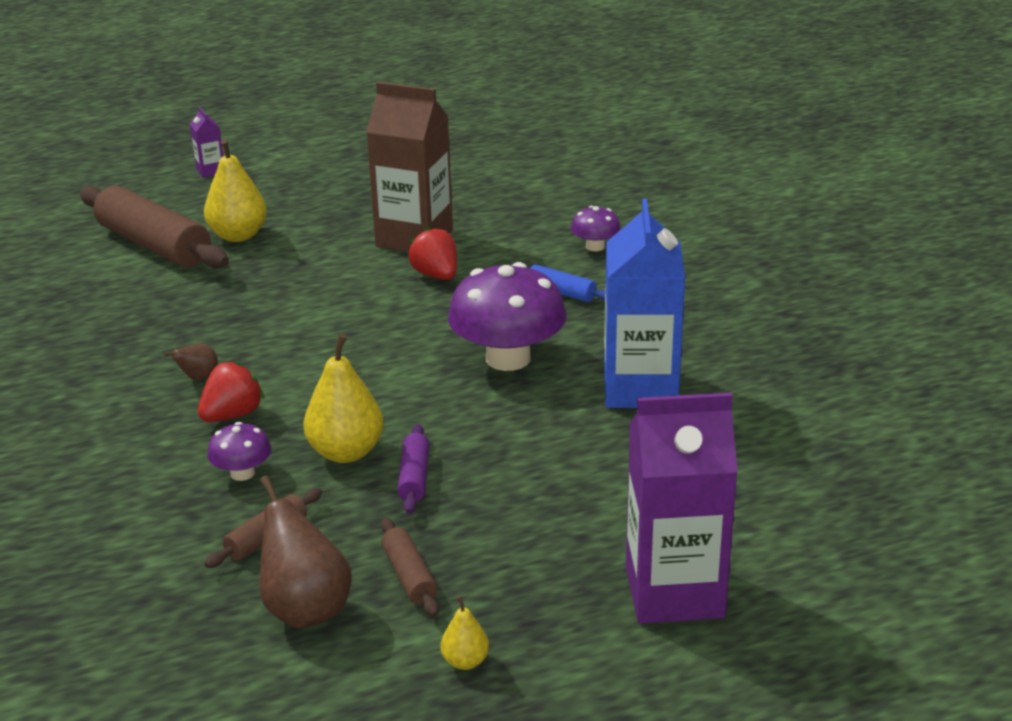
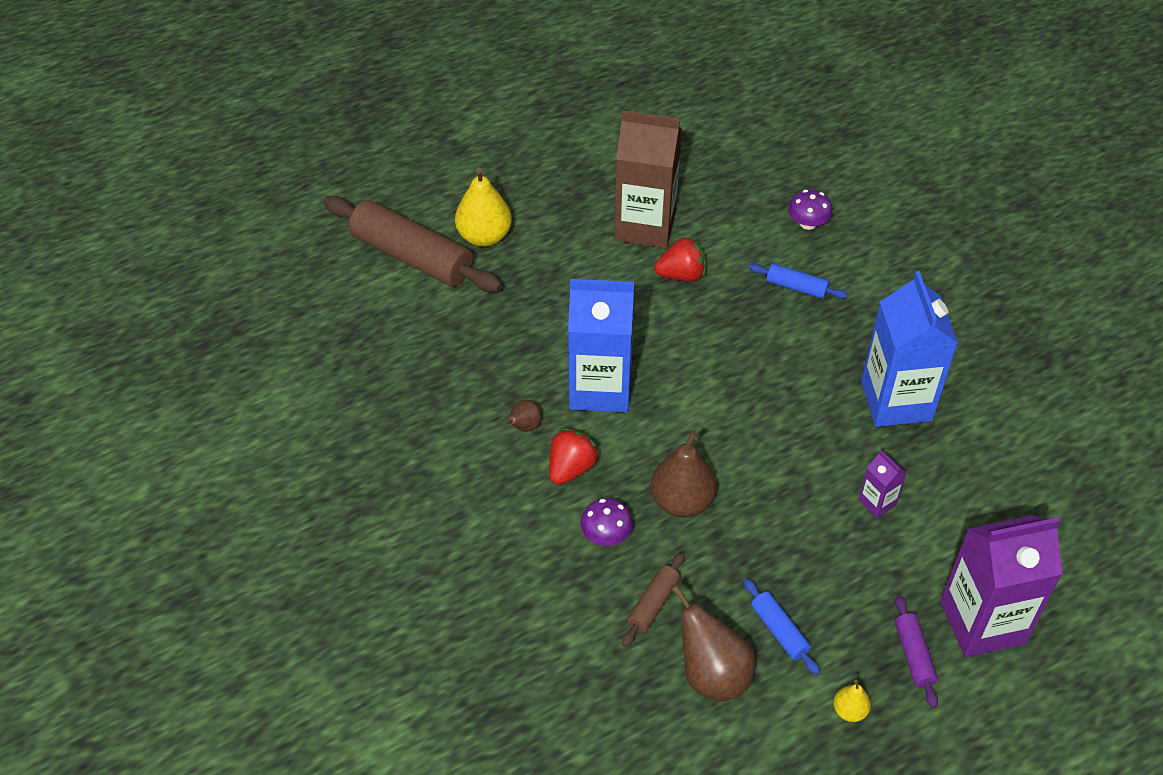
camera: 10 degrees left, 20 degrees up
purple carton [190,107,223,178] -> purple carton moved to [859,450,907,518]
yellow pear [304,334,384,463] -> brown pear [651,431,717,517]
brown rolling pin [381,518,439,617] -> blue rolling pin [744,578,820,675]
purple rolling pin [397,424,430,514] -> purple rolling pin moved to [895,595,938,708]
red strawberry [407,226,457,280] -> red strawberry turned 120 degrees clockwise [654,236,706,281]
purple mushroom [448,262,567,371] -> none
none -> blue carton [568,279,634,412]

